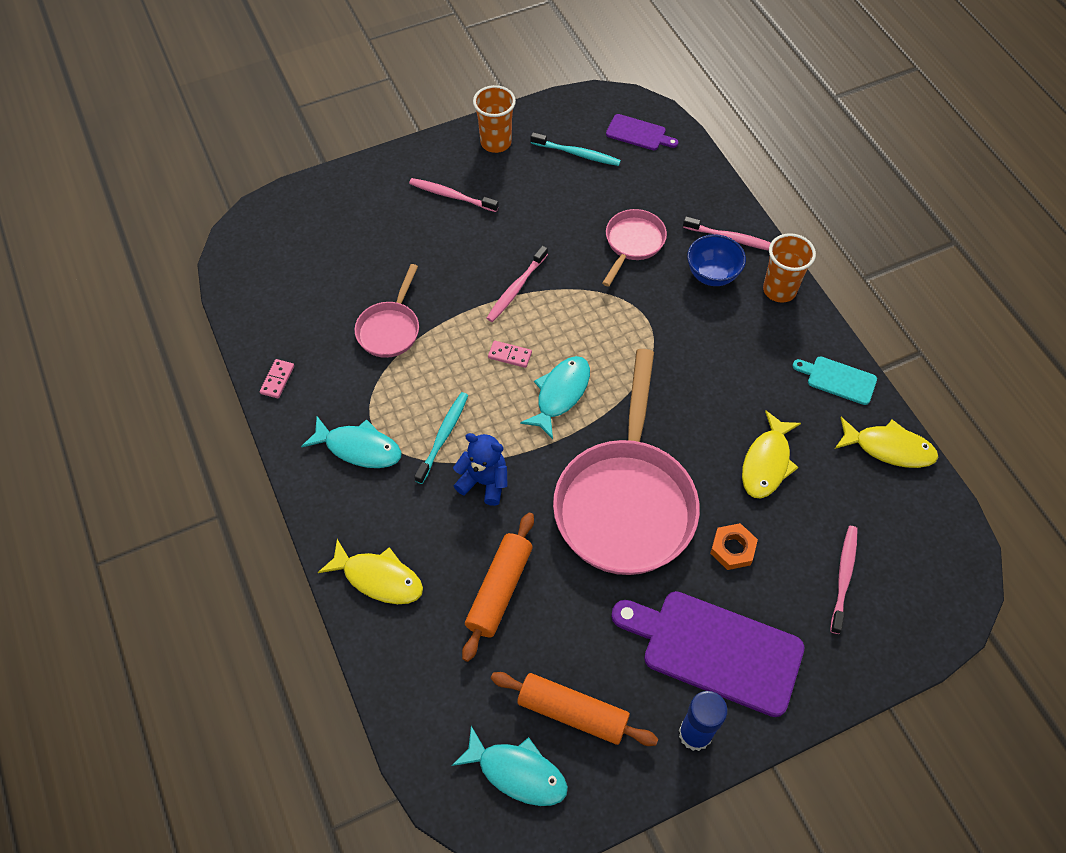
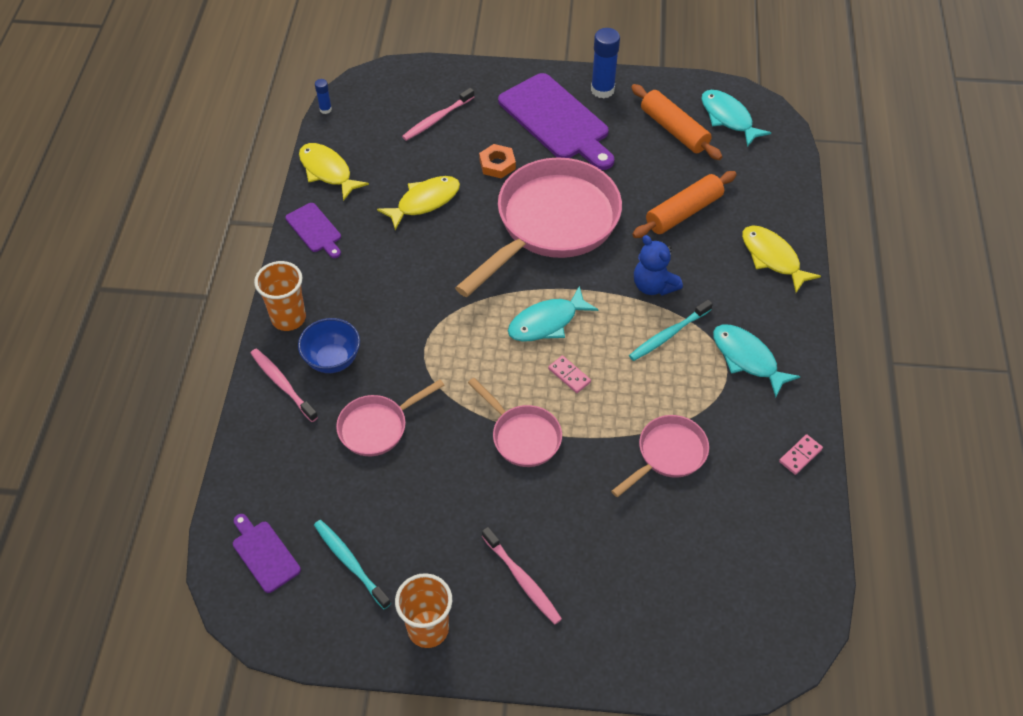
camera: 150 degrees left, 5 degrees down
pink toothbrush [486,246,548,322] -> pink pan [468,378,562,467]
turquoise cutting board [792,356,877,405] -> purple cutting board [285,203,341,258]
none -> blue glue stick [315,79,332,114]

